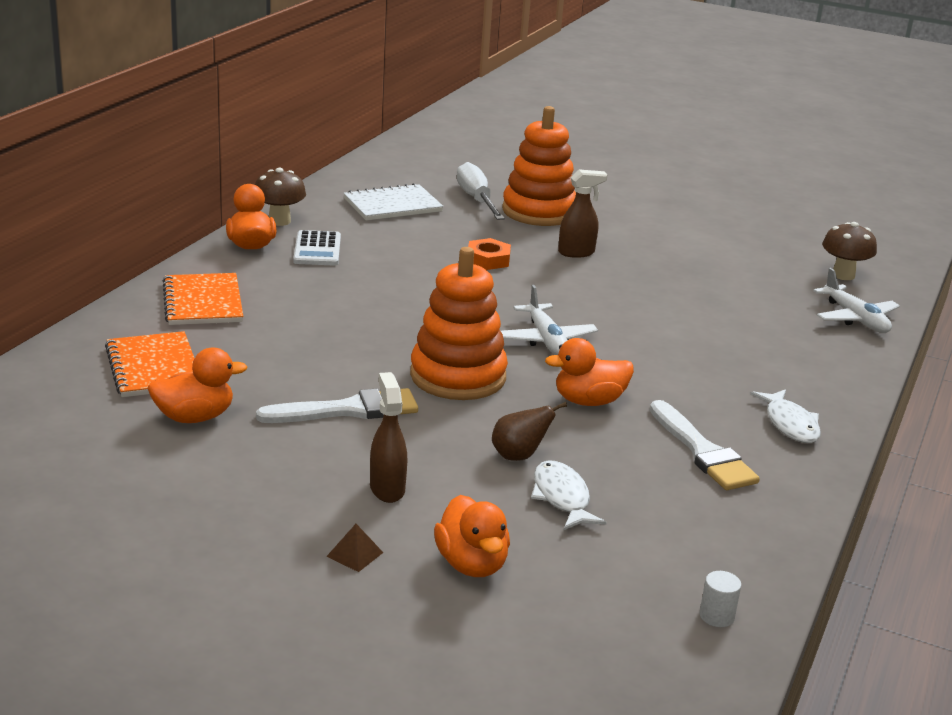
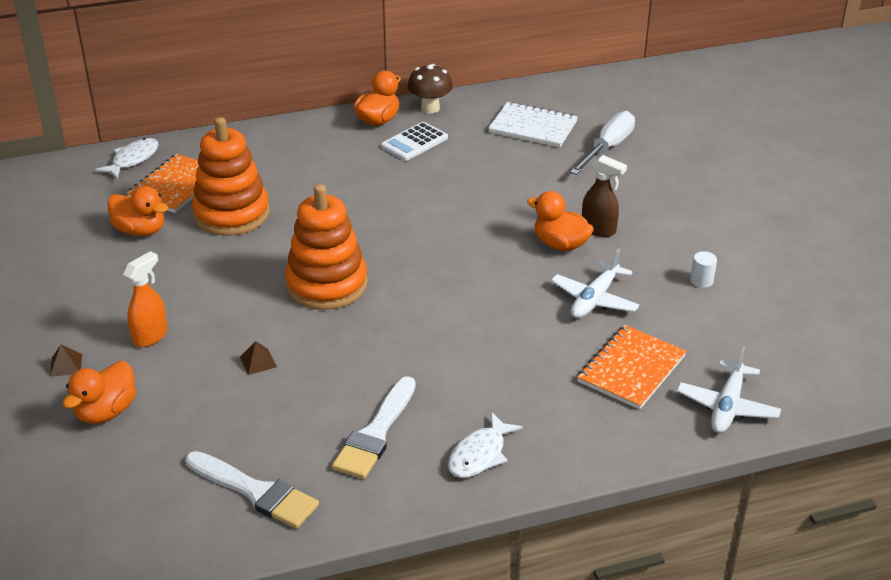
camera: 50 degrees right, 10 degrees up
orange notebook [163,273,243,325] -> orange notebook moved to [577,325,686,410]
white brush [256,388,418,423] -> white brush moved to [186,451,319,529]
brown spray bottle [370,372,407,503] -> orange spray bottle [123,251,168,347]
orange nut [468,238,511,270] -> none
brown pear [492,402,567,461] -> brown pyramid [240,341,277,375]
white plane [501,285,598,355] -> white plane moved to [551,248,639,318]
orange stacking toy [502,106,576,226] -> orange stacking toy moved to [192,117,270,236]
white fish [531,461,607,530] -> white fish moved to [95,138,159,179]
orange duck [545,338,634,406] -> orange duck moved to [527,191,594,251]
white cylinder [699,571,741,627] -> white cylinder moved to [690,251,717,288]
brown mushroom [822,222,877,280] -> none

